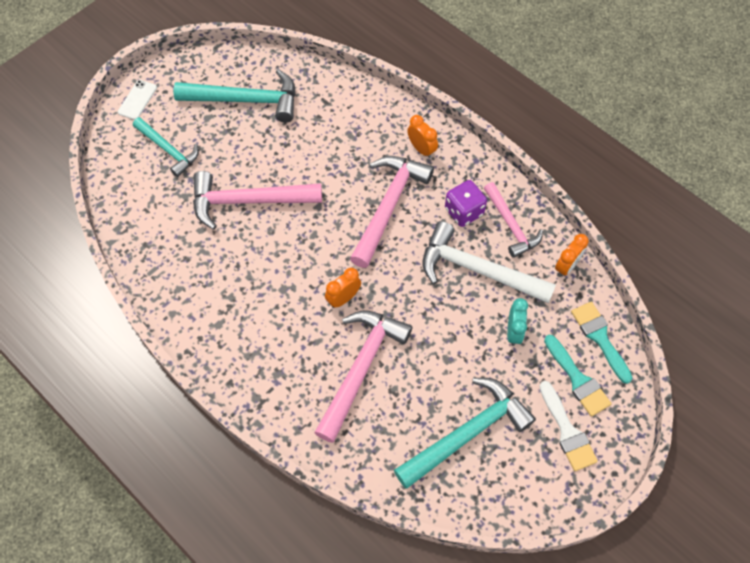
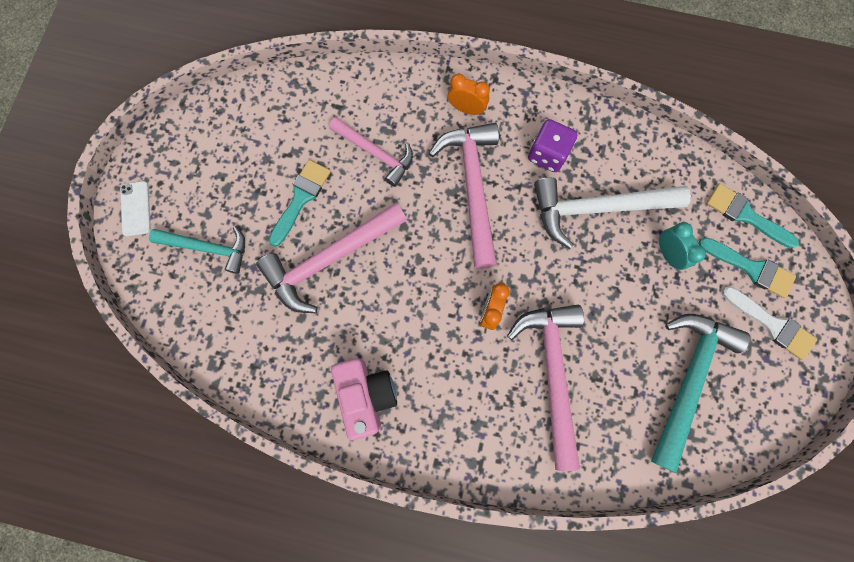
camera: 30 degrees left, 15 degrees up
turquoise hammer [174,69,296,123] -> none
pink hammer [484,182,543,258] -> pink hammer moved to [329,117,413,187]
orange clock [555,234,589,277] -> none
none -> turquoise brush [269,160,331,247]
none -> pink camera [331,358,397,441]

